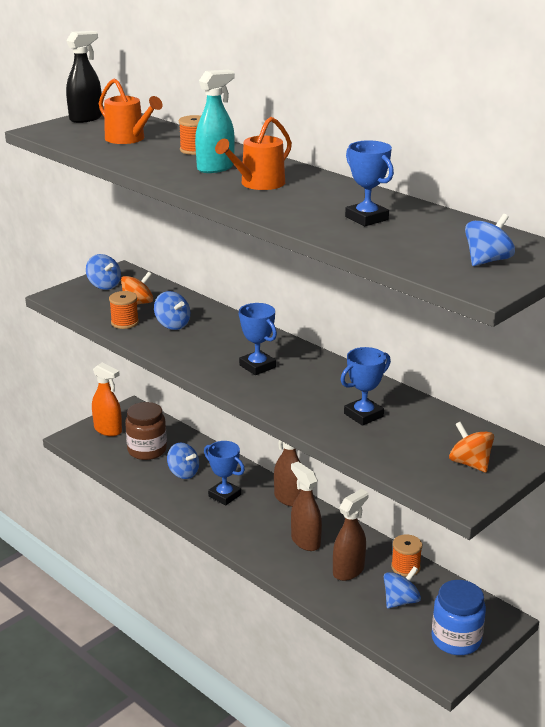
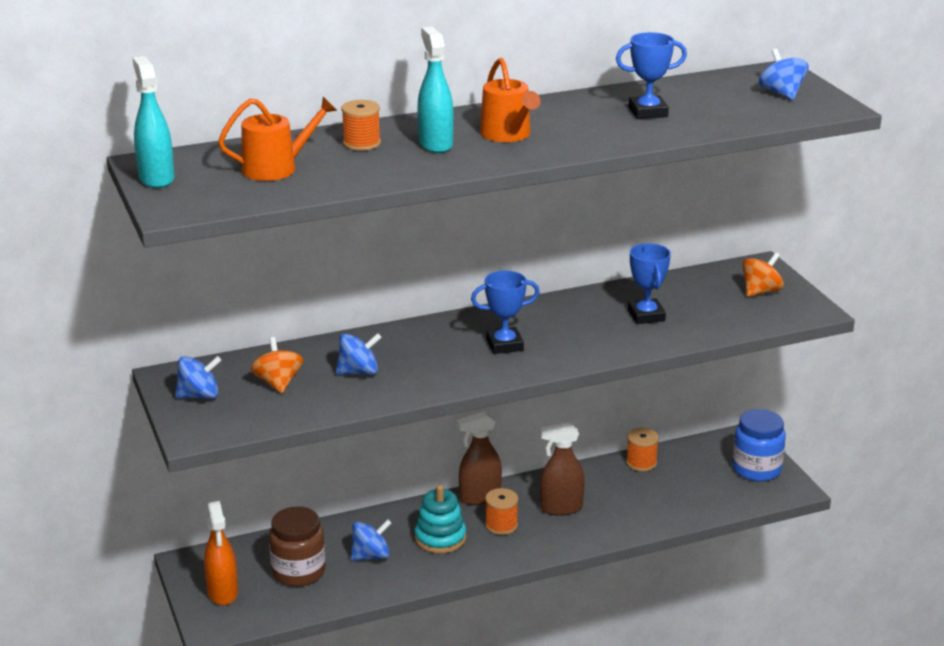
camera: 65 degrees left, 0 degrees up
black spray bottle [66,31,102,123] -> turquoise spray bottle [133,56,174,188]
orange spray bottle [92,363,122,436] -> orange spray bottle turned 105 degrees clockwise [204,501,238,605]
orange spool [109,291,139,329] -> orange spool moved to [485,488,518,535]
blue trophy [204,441,245,505] -> turquoise stacking toy [415,485,466,553]
brown spray bottle [333,489,369,581] -> none
blue spinning top [383,566,421,609] -> none
orange spinning top [449,421,494,472] -> orange spinning top turned 150 degrees clockwise [742,252,784,297]

